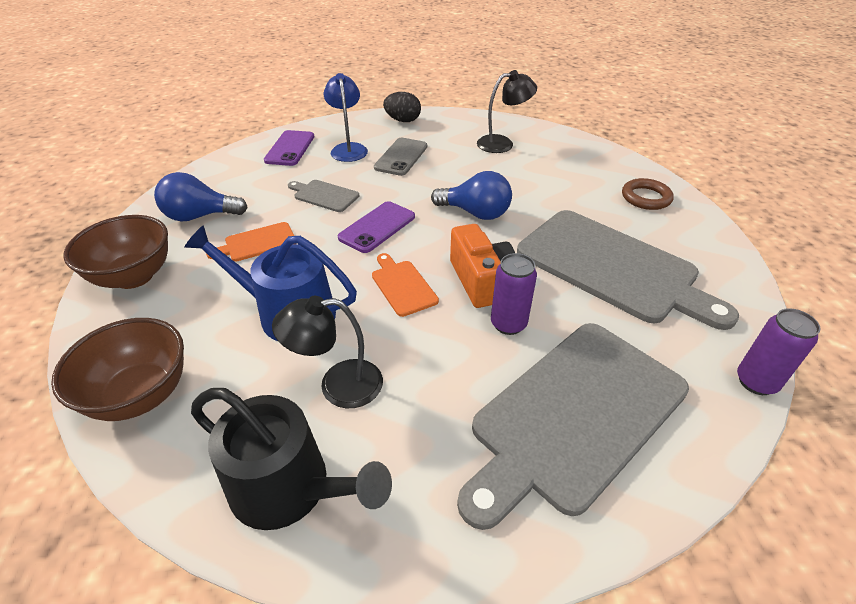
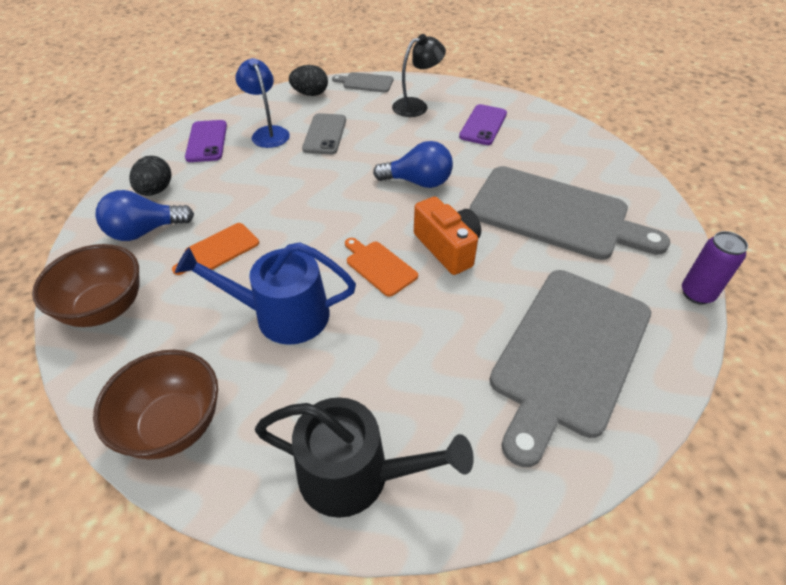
camera: 15 degrees left, 5 degrees up
black lamp [272,296,383,408] -> none
grey cutting board [288,180,359,212] -> grey cutting board moved to [332,72,393,92]
purple phone [338,201,415,253] -> purple phone moved to [459,104,507,145]
purple can [491,253,537,335] -> none
brown ring [622,178,674,210] -> none
none -> black egg [129,156,171,196]

